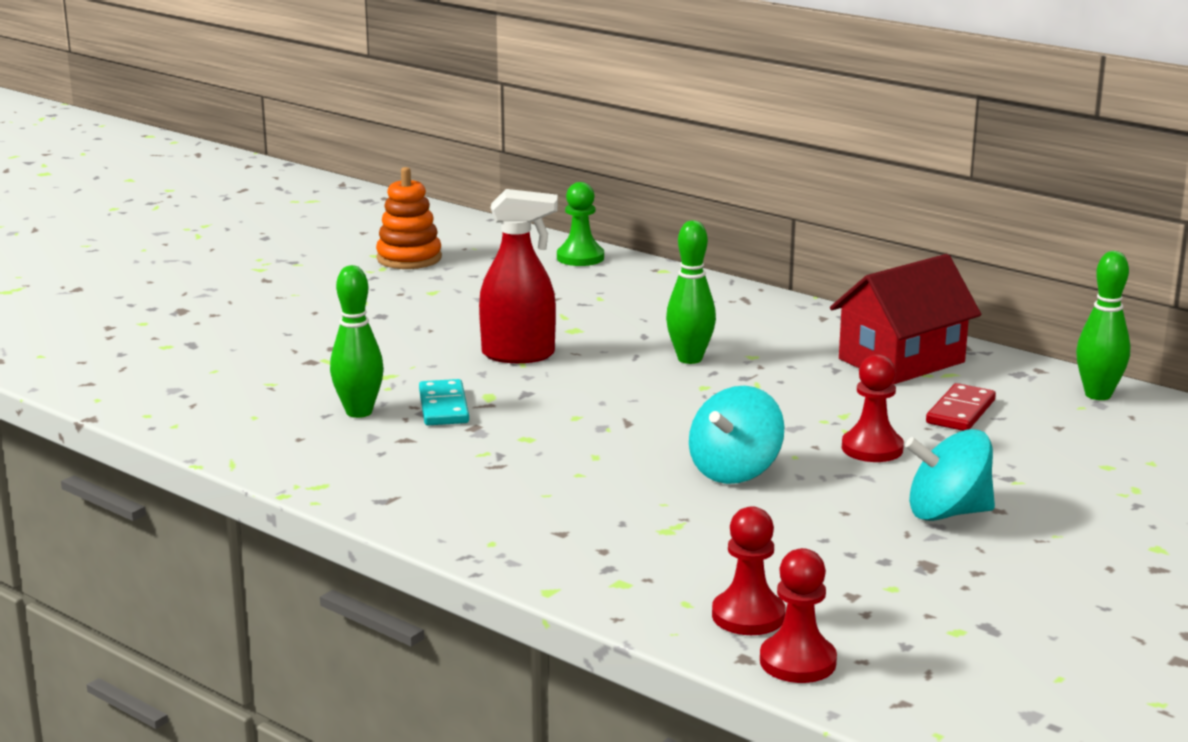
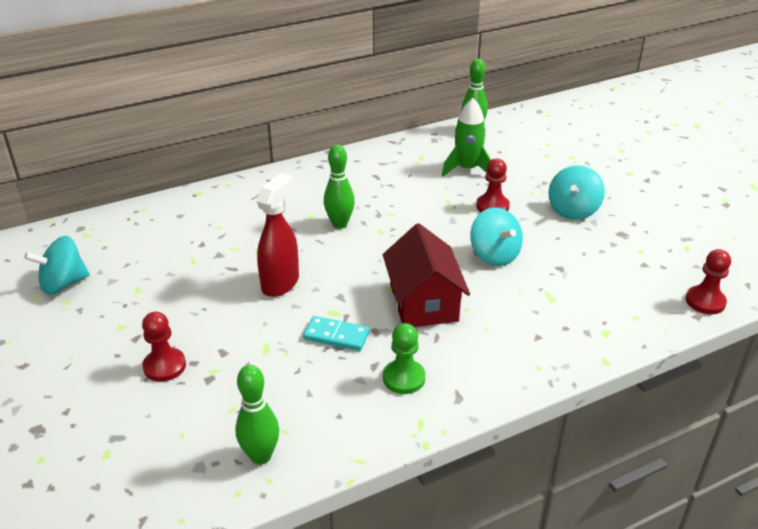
camera: 65 degrees left, 15 degrees up
green bowling pin [330,265,384,418] -> green bowling pin moved to [235,365,279,465]
orange stacking toy [376,167,442,269] -> turquoise spinning top [24,236,90,295]
green pawn [557,182,604,266] -> green pawn moved to [383,323,425,394]
red pawn [712,506,785,635] -> red pawn moved to [142,312,186,382]
red house [830,254,981,384] -> red house moved to [383,223,470,327]
red domino [926,383,996,431] -> green rocket [442,98,491,177]

